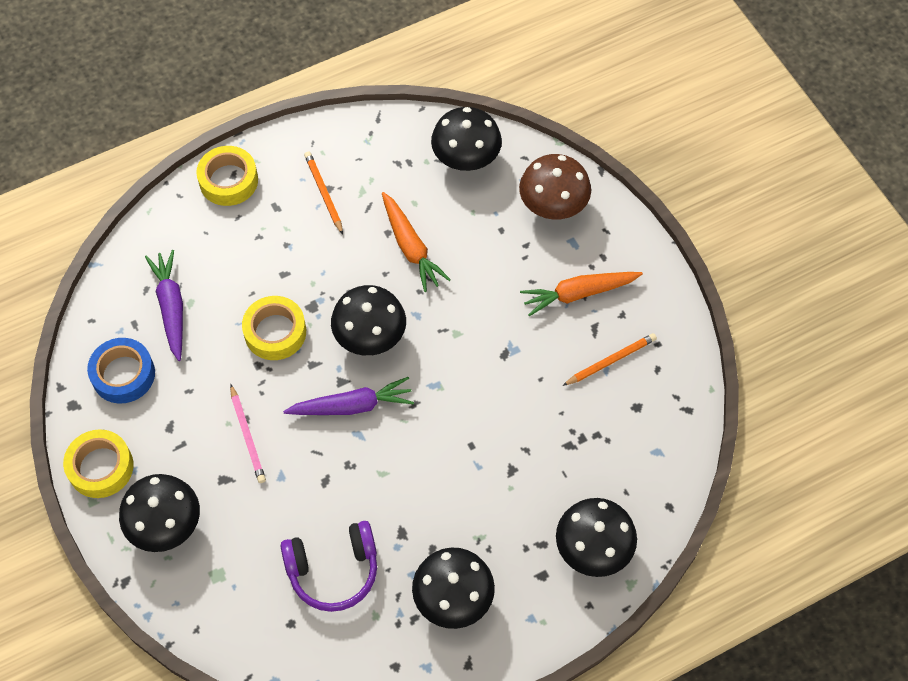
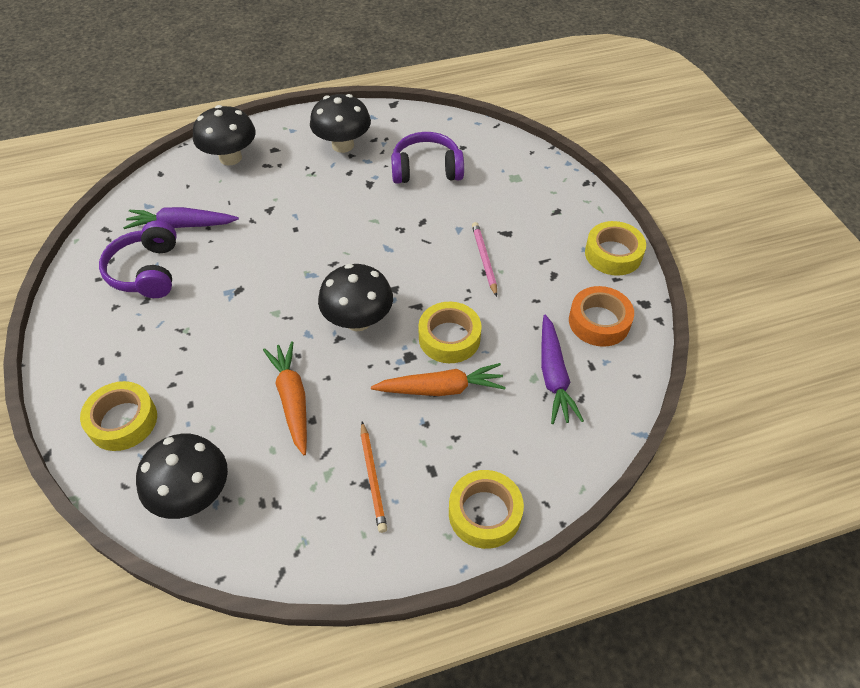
camera: 170 degrees left, 10 degrees down
blue tape [87,338,155,404] -> orange tape [569,286,634,347]
black mushroom [119,474,200,552] -> none
purple carrot [283,377,414,415] -> purple carrot moved to [123,207,239,229]
brown mushroom [519,154,591,220] -> yellow tape [80,381,157,451]
orange carrot [520,272,643,316] -> orange carrot moved to [371,363,506,396]
orange pencil [562,333,657,386] -> purple headphones [99,221,177,298]

